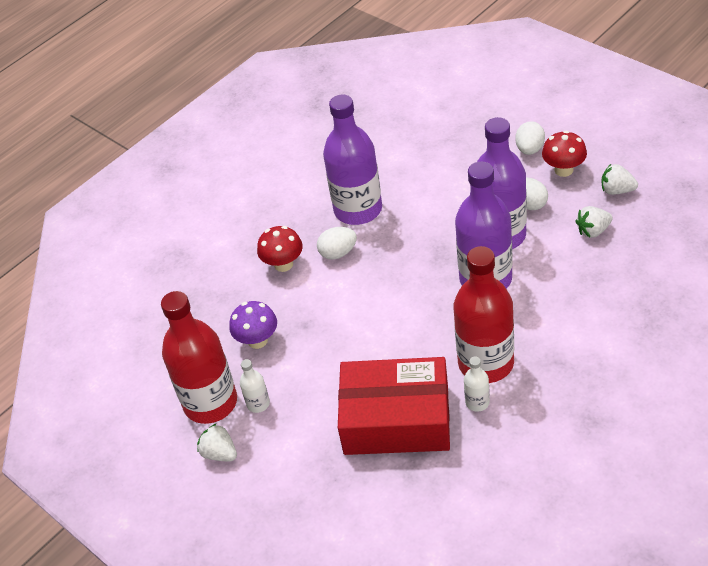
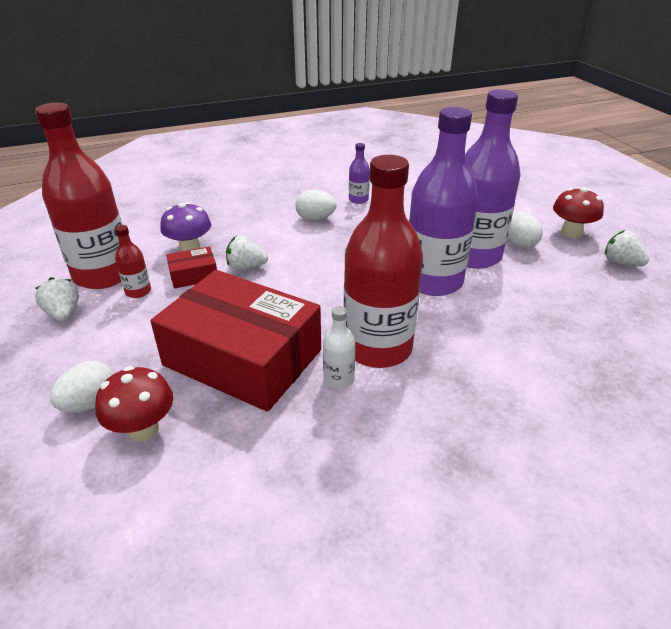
camera: 20 degrees right, 10 degrees down
white bottle [240,359,270,413] -> red bottle [115,225,151,298]
red mushroom [257,226,303,272] -> red mushroom moved to [95,366,173,442]
purple bottle [323,94,382,225] -> purple bottle [349,143,370,204], size x0.42
white egg [515,121,545,155] -> white egg moved to [50,361,114,413]
white strawberry [575,206,613,238] -> white strawberry moved to [226,235,268,270]
none -> red box [166,247,217,289]

